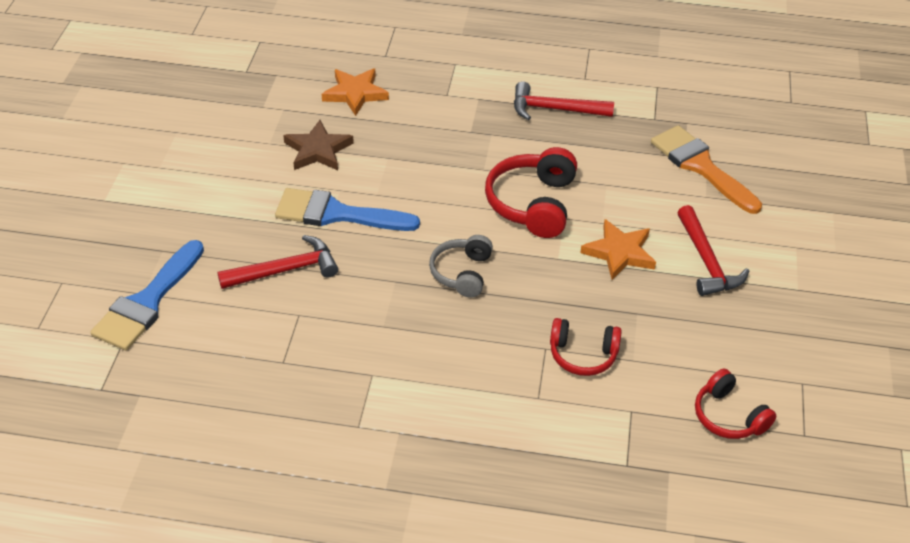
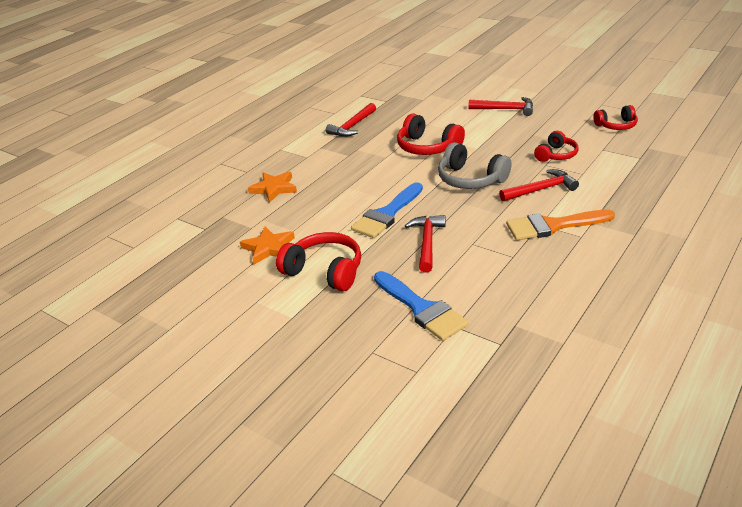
camera: 60 degrees left, 10 degrees down
brown star [283,120,354,170] -> none
grey headphones [429,235,493,298] -> grey headphones [438,142,512,189], size x1.56
orange star [580,219,656,280] -> orange star moved to [240,227,295,265]
orange brush [651,125,762,214] -> orange brush moved to [506,209,615,240]
none -> red headphones [276,232,361,291]
none -> red hammer [499,169,579,201]

